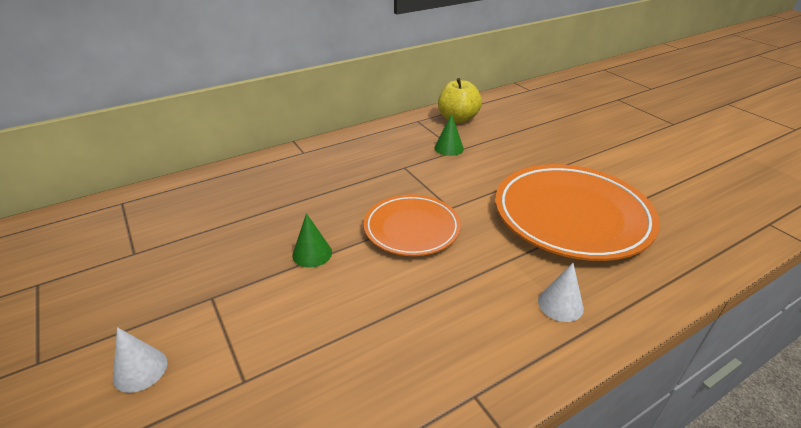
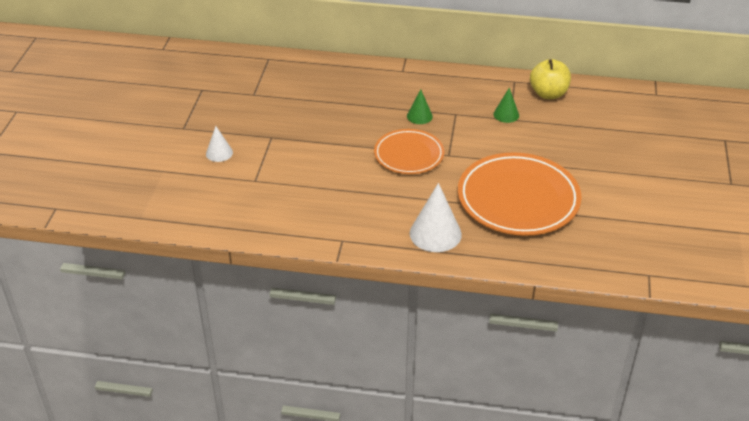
camera: 40 degrees right, 5 degrees up
green cone [292,213,332,268] -> green cone moved to [407,89,433,124]
white cone [538,263,584,322] -> white cone [410,183,462,252], size x1.77

